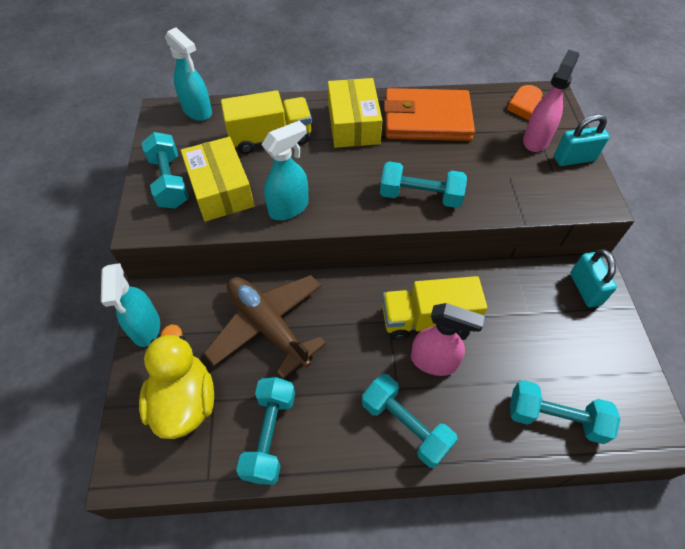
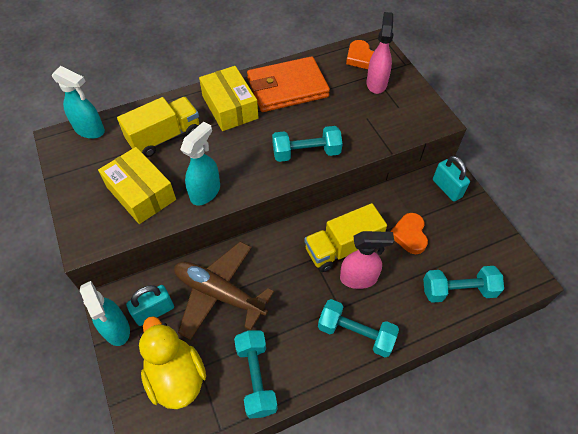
camera: 20 degrees left, 0 degrees up
turquoise dumbbell [141,132,189,209] -> none
turquoise padlock [554,114,610,166] -> turquoise padlock moved to [126,285,174,326]
none -> orange heart [390,213,428,254]

